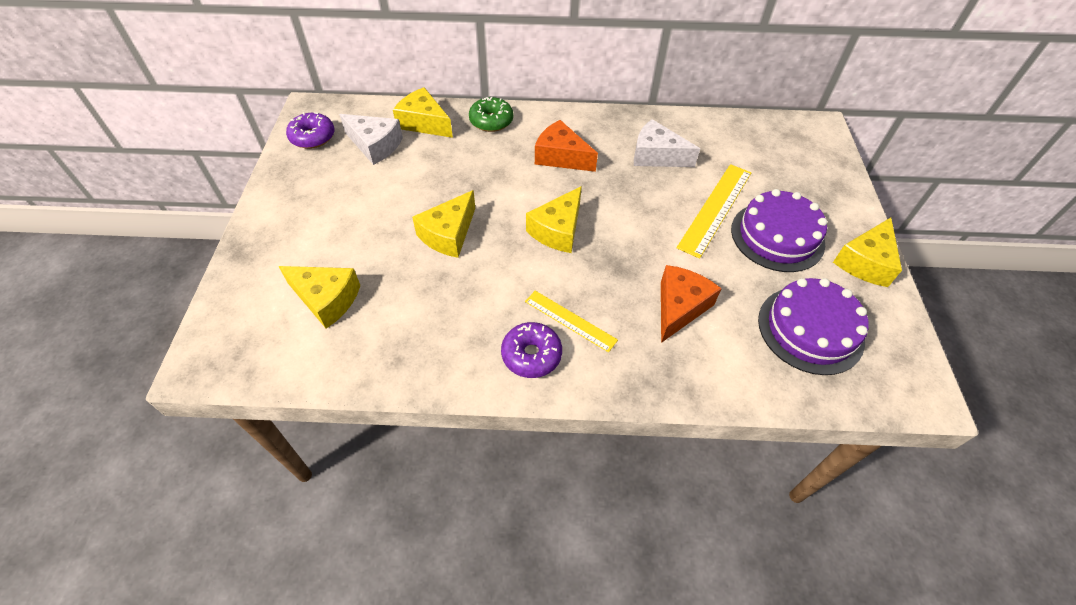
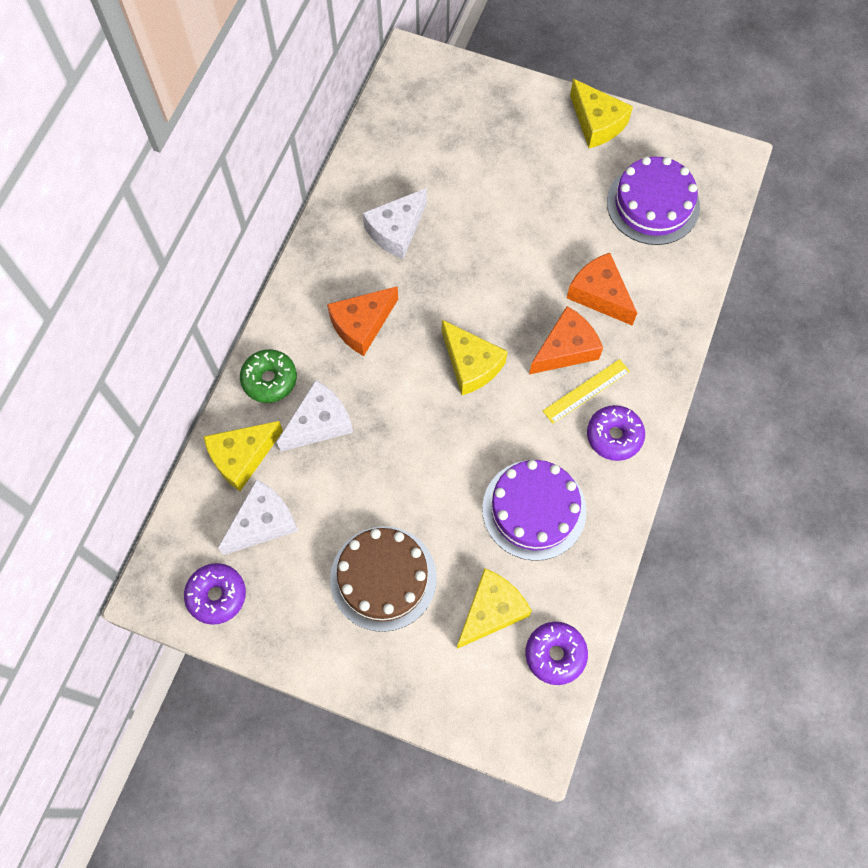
camera: 70 degrees left, 15 degrees up
yellow cheese [412,190,475,258] -> none
yellow ruler [677,164,751,259] -> none
purple cake [731,189,827,272] -> purple cake moved to [482,460,587,561]
none -> white cheese [277,380,353,452]
none -> brown cake [330,526,437,632]
none -> purple donut [525,622,588,685]
none -> orange cheese [529,306,603,375]

